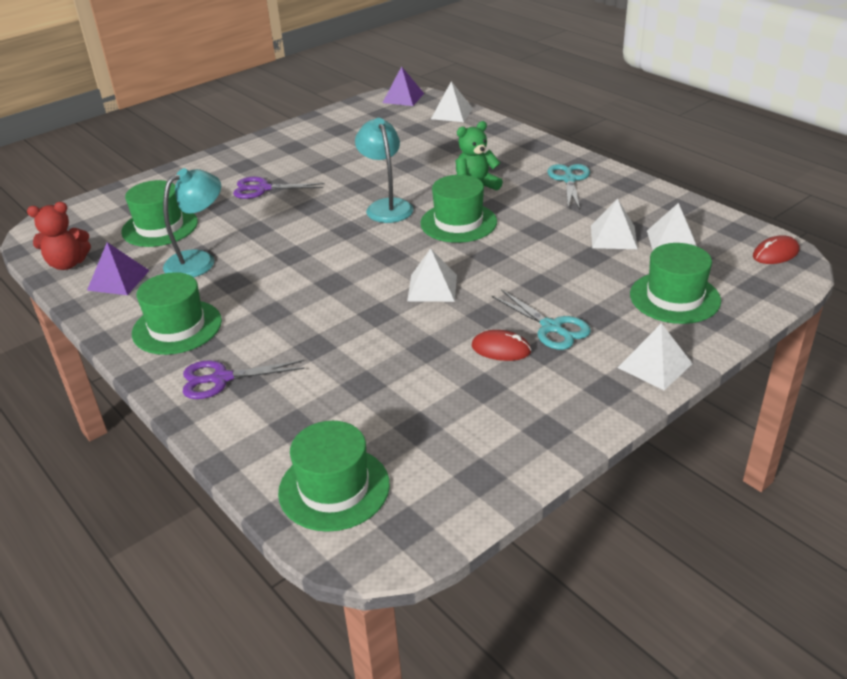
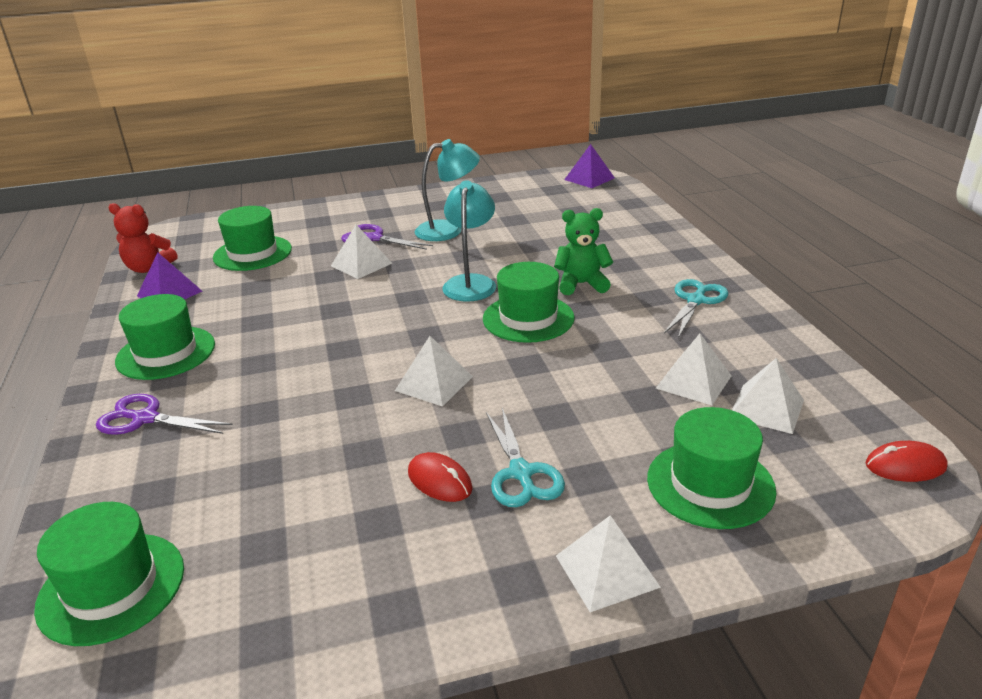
camera: 25 degrees right, 5 degrees down
turquoise lamp [163,168,221,278] -> turquoise lamp moved to [415,139,480,241]
white pyramid [431,81,473,122] -> white pyramid moved to [331,225,392,279]

